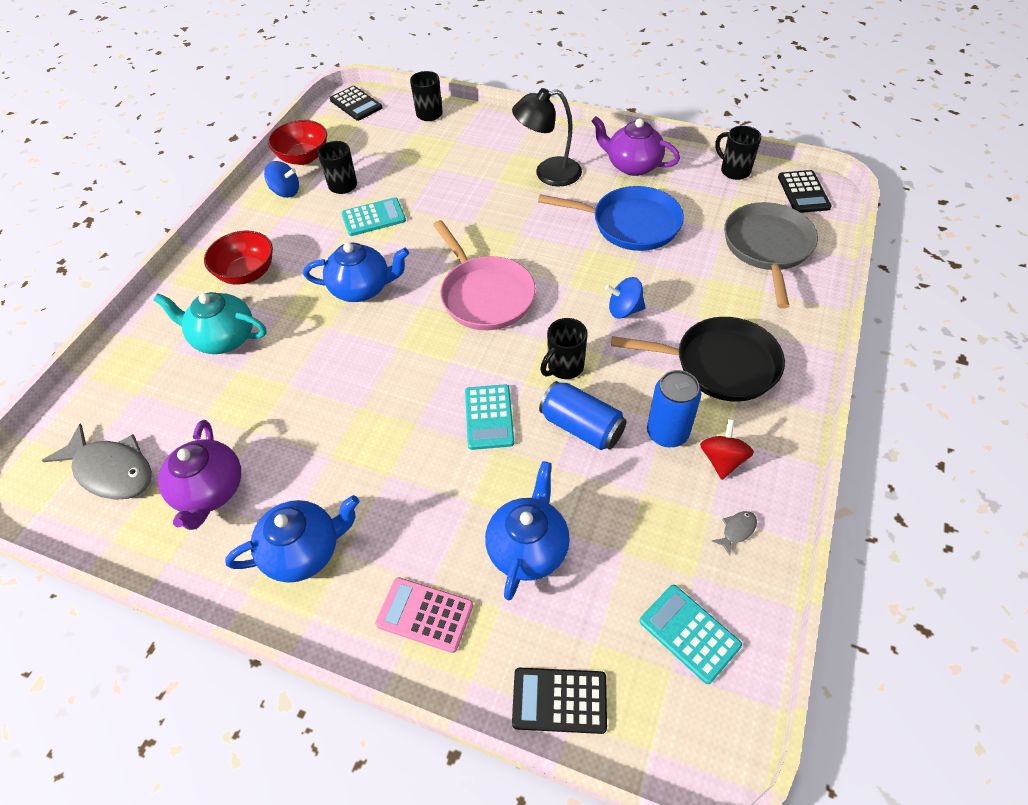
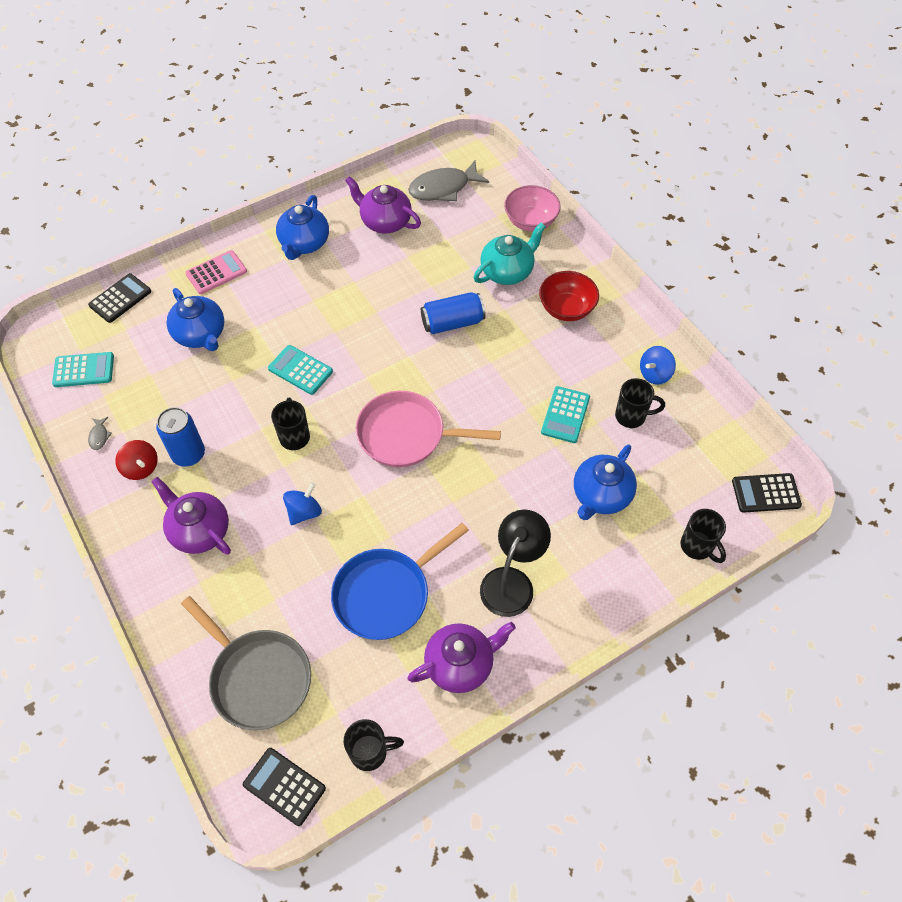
camera: 125 degrees right, 5 degrees up
red bowl [268,120,327,165] -> none
blue teapot [303,243,409,302] -> blue teapot moved to [574,445,637,520]
blue can [539,381,627,450] -> blue can moved to [421,292,486,334]
black pan [611,317,785,402] -> purple teapot [151,477,231,555]
none -> pink bowl [504,185,561,231]

